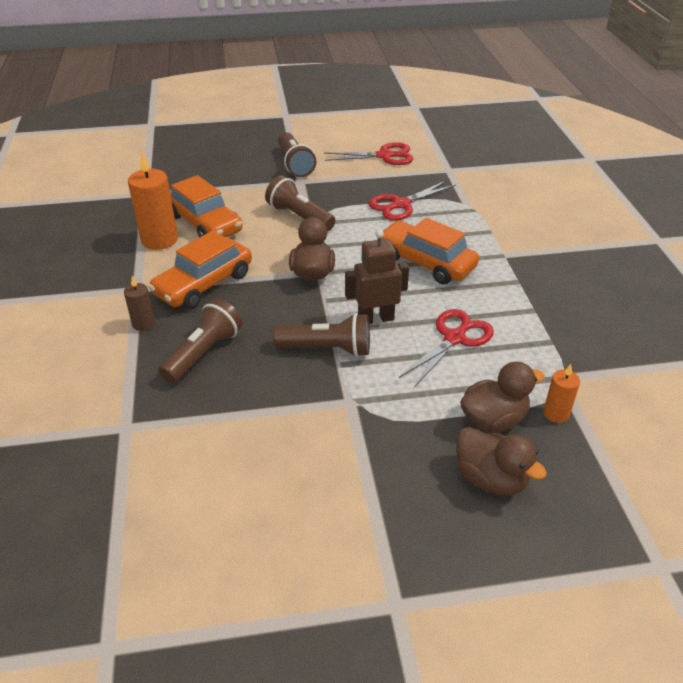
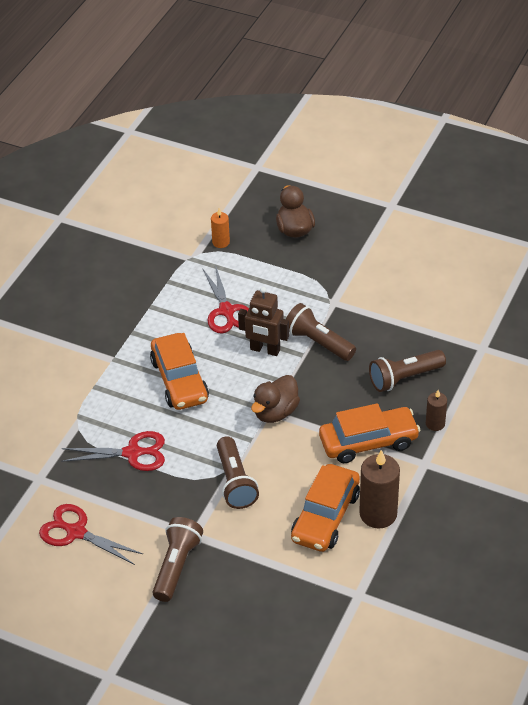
camera: 145 degrees left, 5 degrees up
orange candle [128,151,178,250] -> brown candle [359,450,400,528]
orange car [170,175,243,238] -> orange car turned 150 degrees counterclockwise [291,464,360,552]
red scissors [399,309,494,387] -> red scissors turned 90 degrees counterclockwise [202,265,249,333]
brown duck [460,362,544,432] -> none

